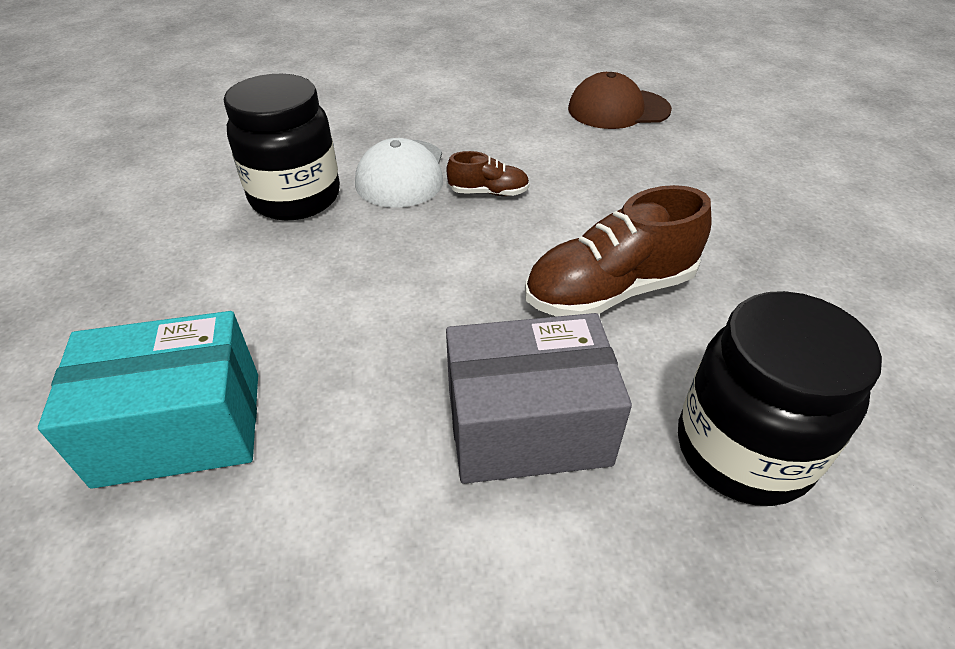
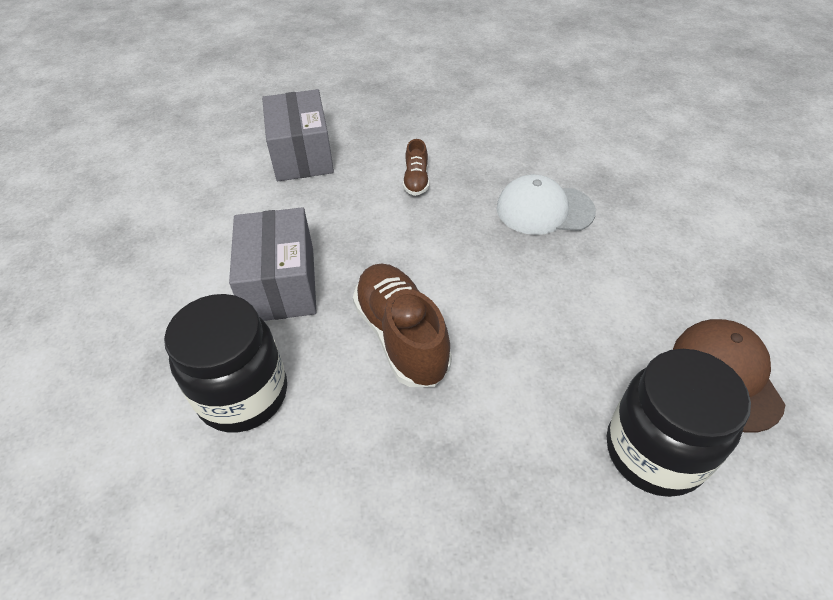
camera: 90 degrees right, 5 degrees up
turquoise box [38,311,258,489] -> grey box [262,89,334,181]
black jar [224,74,340,220] -> black jar moved to [607,349,751,497]
brown shoe [447,151,530,196] -> brown shoe moved to [403,139,429,196]

